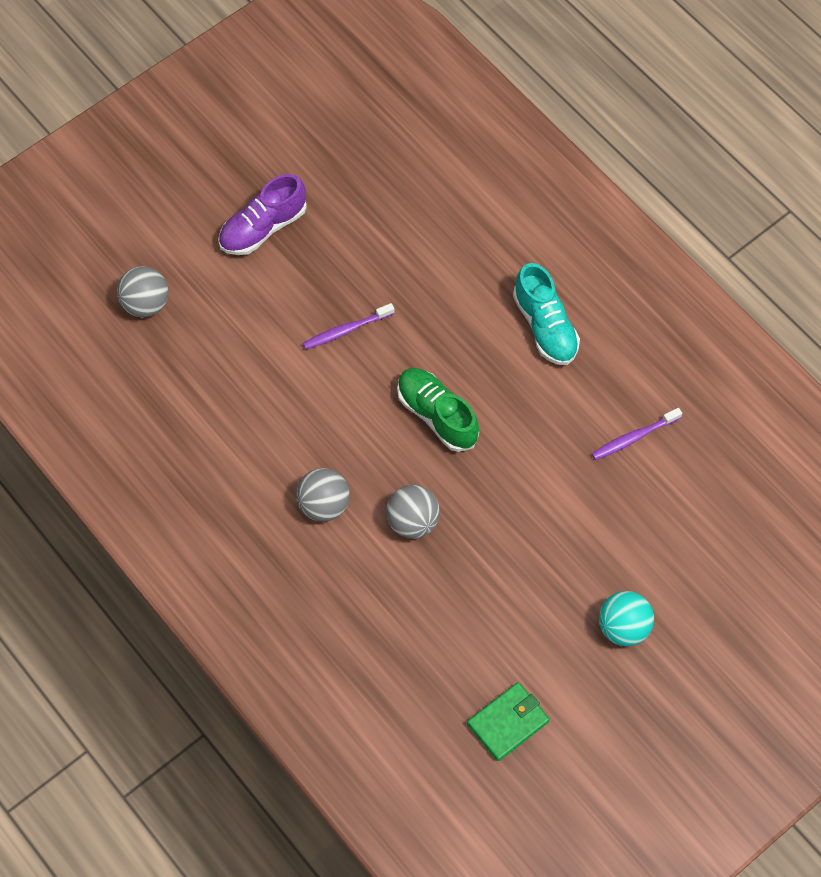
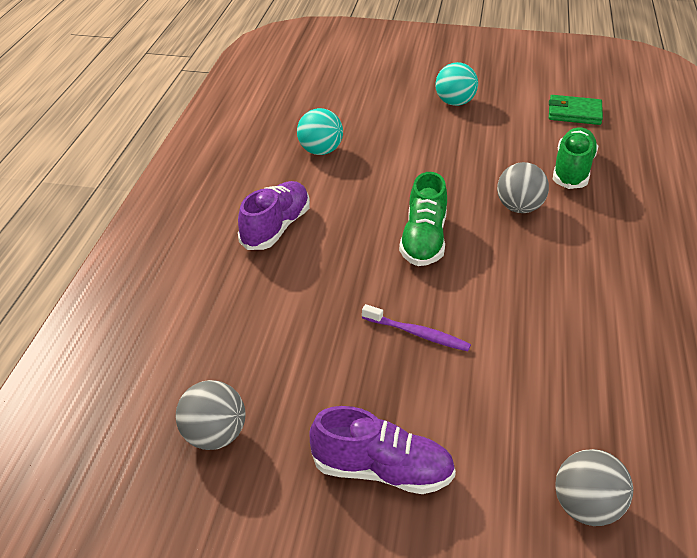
camera: 130 degrees left, 25 degrees down
grey ball [296,468,350,522] -> grey ball moved to [176,380,245,450]
turquoise shoe [513,263,580,365] -> purple shoe [238,181,310,250]
purple toothbrush [592,408,682,460] -> turquoise ball [297,108,343,155]
none -> green shoe [553,127,598,189]

